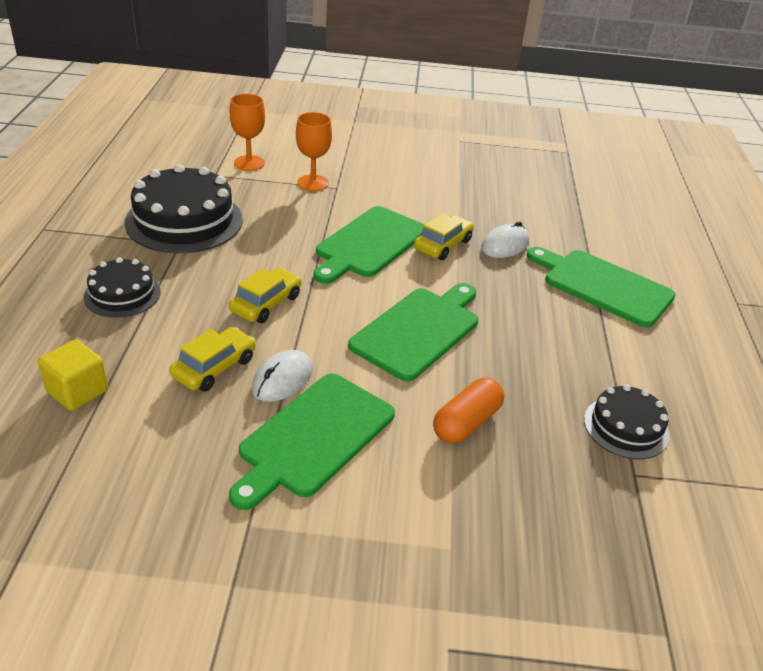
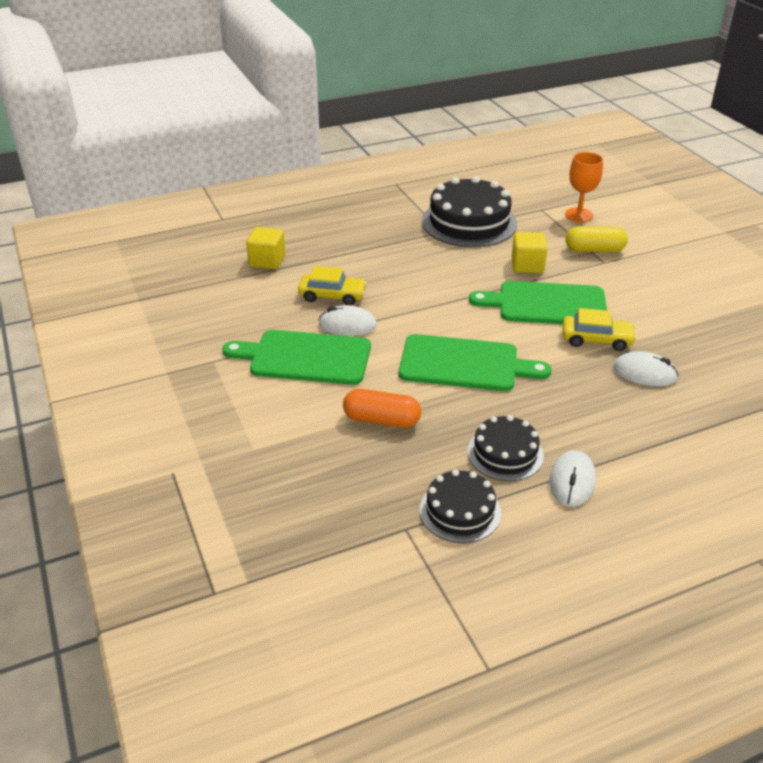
camera: 65 degrees right, 0 degrees up
black cake [83,257,161,318] -> black cake moved to [467,415,544,481]
yellow car [229,268,301,323] -> none
orange goblet [296,112,332,191] -> yellow capsule [565,226,628,252]
green cutting board [527,247,676,327] -> none
none -> yellow cube [512,232,547,273]
none -> white mouse [549,450,596,507]

